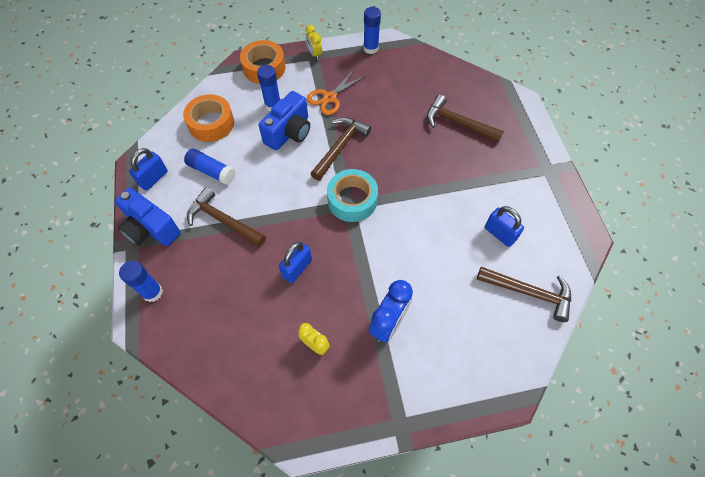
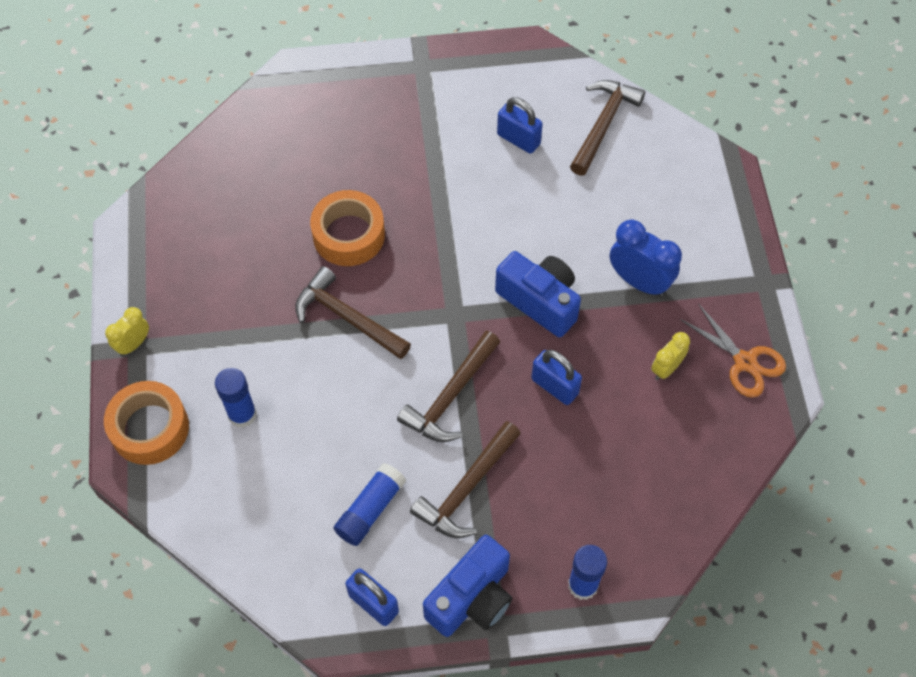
camera: 85 degrees left, 0 degrees up
orange tape [183,94,234,142] -> orange tape moved to [310,190,385,266]
blue camera [259,91,310,151] -> blue camera moved to [495,251,581,337]
yellow clock [305,25,322,60] -> yellow clock turned 150 degrees clockwise [105,307,149,356]
orange scissors [307,70,365,115] -> orange scissors moved to [680,303,786,398]
turquoise tape [327,169,378,222] -> none
blue glue stick [363,7,381,54] -> none
brown hammer [427,95,504,142] -> brown hammer moved to [397,331,500,442]
blue padlock [485,206,524,247] -> blue padlock turned 75 degrees clockwise [497,97,543,154]

